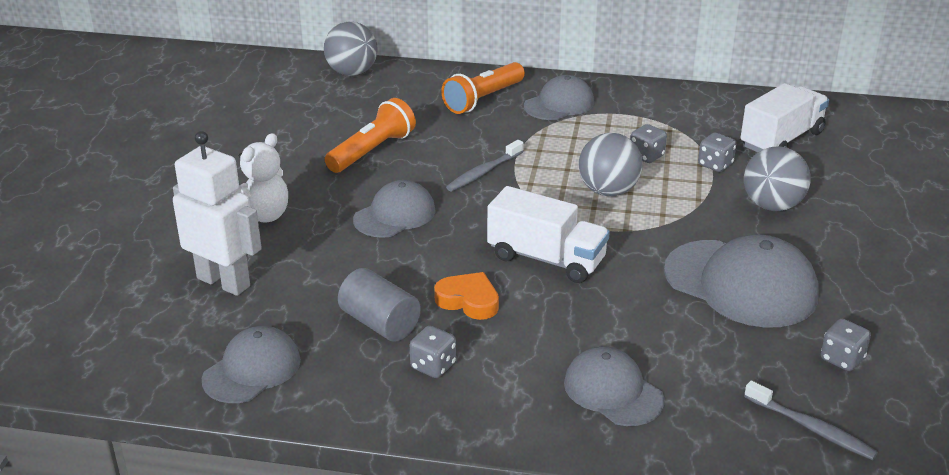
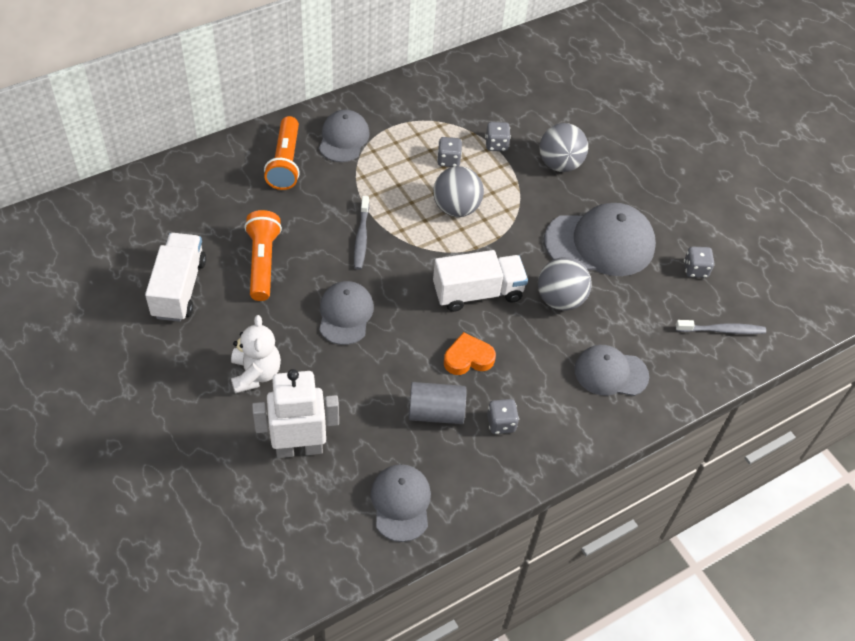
camera: 45 degrees left, 20 degrees up
grey ball [324,22,378,76] -> grey ball moved to [538,257,592,311]
white truck [740,83,829,152] -> white truck moved to [145,233,206,322]

